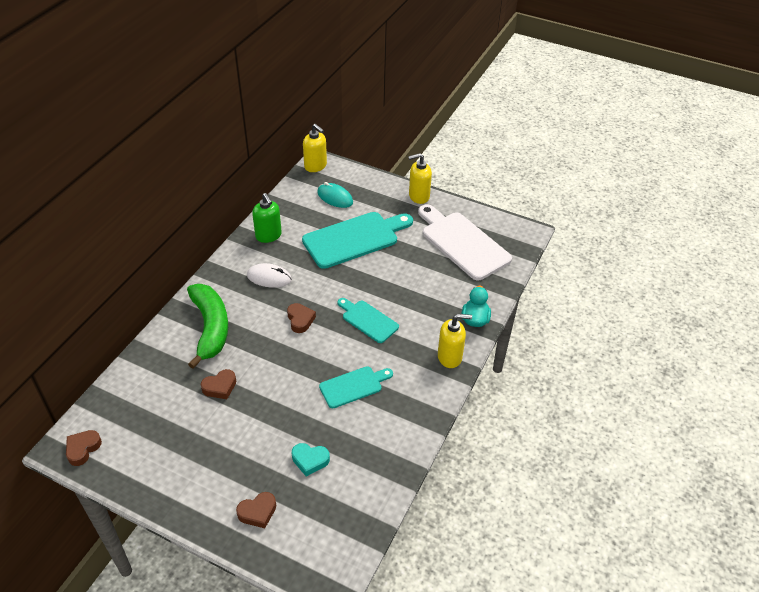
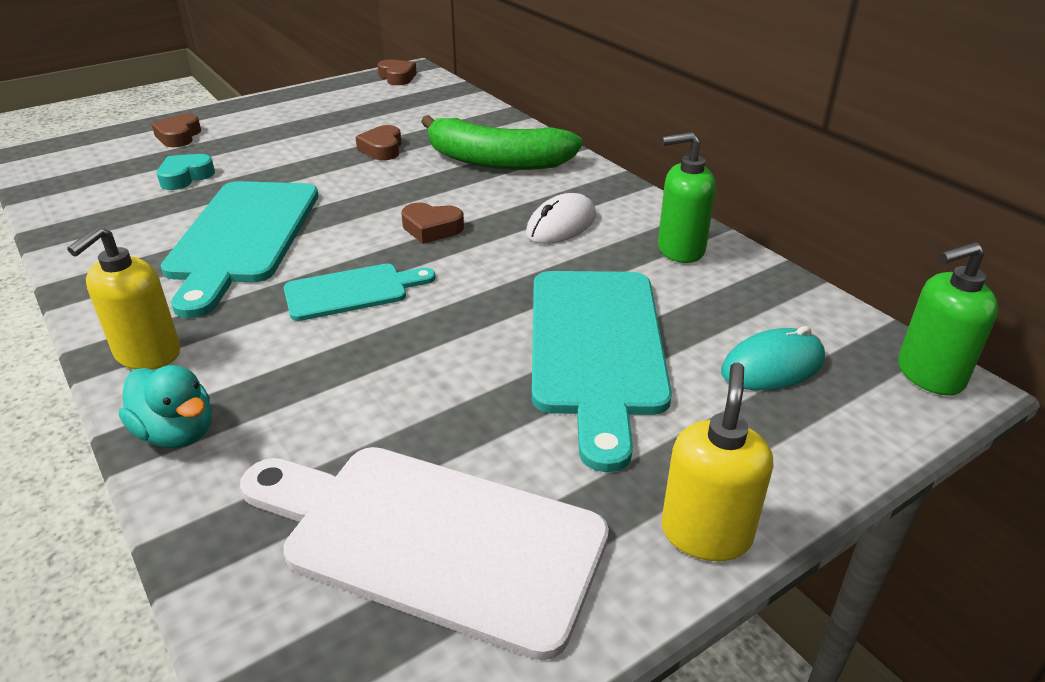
camera: 120 degrees right, 10 degrees down
yellow soap dispenser [303,124,327,172] -> green soap dispenser [898,242,998,396]
turquoise cutting board [319,366,393,408] -> turquoise cutting board [161,181,318,318], size x1.80
white cutting board [418,204,512,280] -> white cutting board turned 150 degrees counterclockwise [240,447,609,660]

